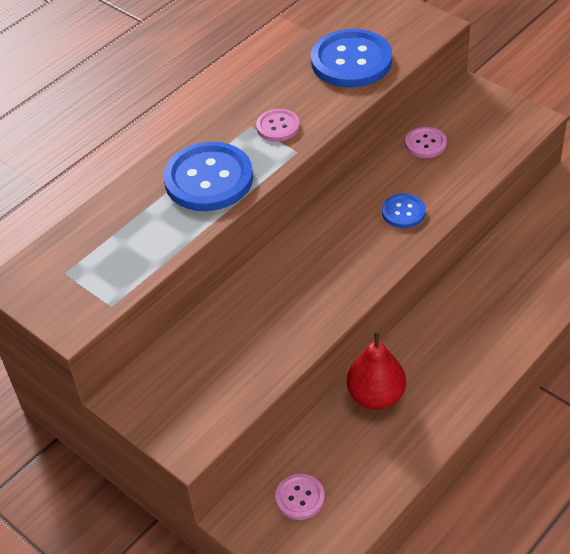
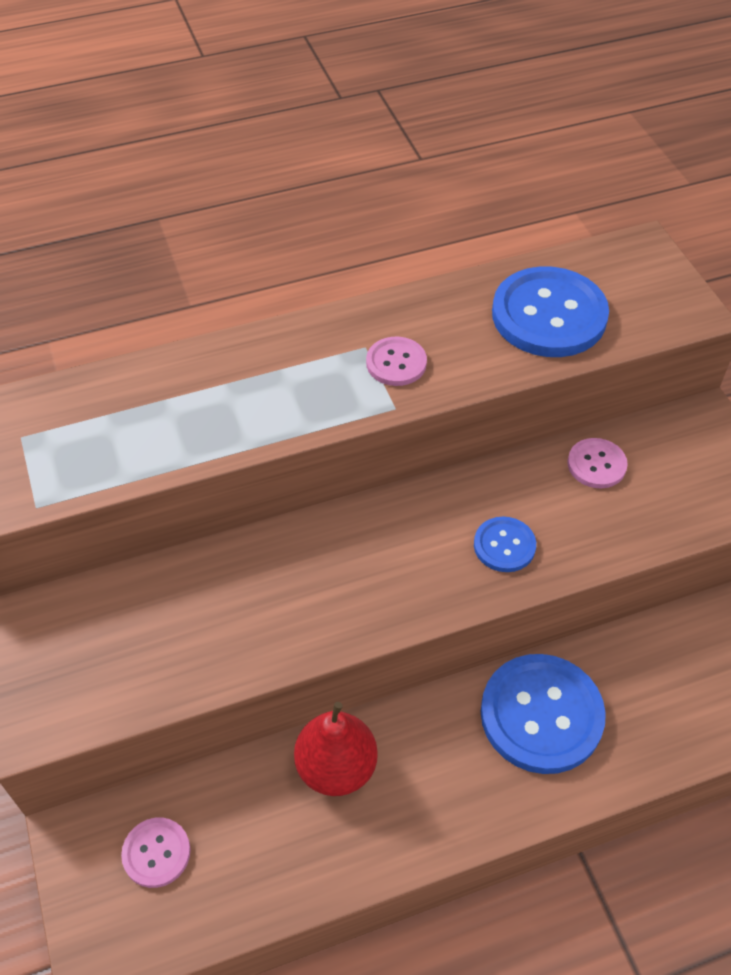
camera: 25 degrees right, 5 degrees up
blue button [163,142,253,211] -> blue button moved to [481,654,606,774]

